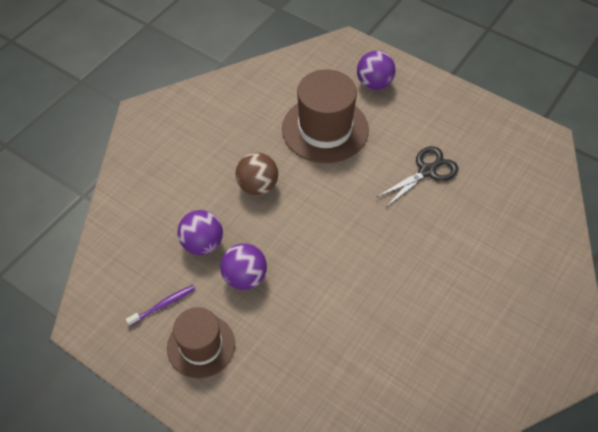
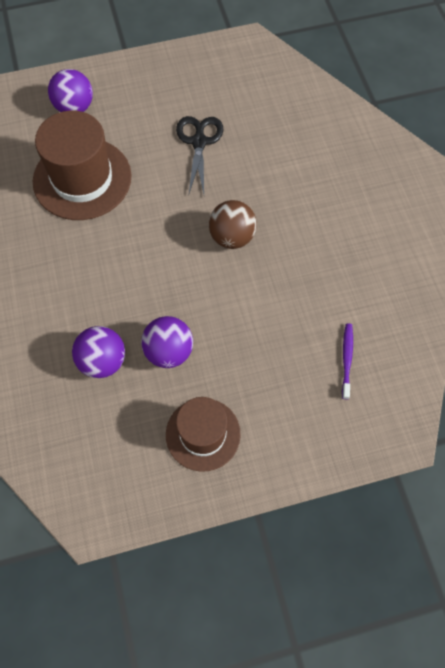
camera: 50 degrees left, 10 degrees up
purple toothbrush [126,285,195,326] -> purple toothbrush moved to [342,323,353,399]
brown ball [235,153,278,195] -> brown ball moved to [209,200,257,249]

